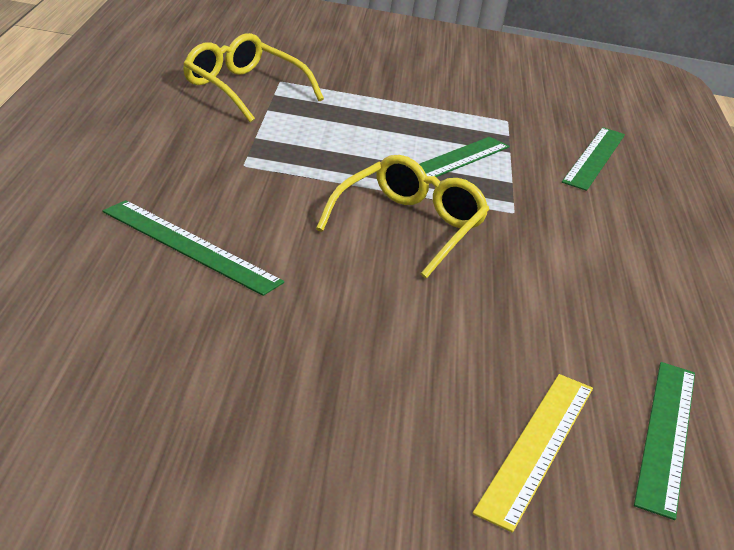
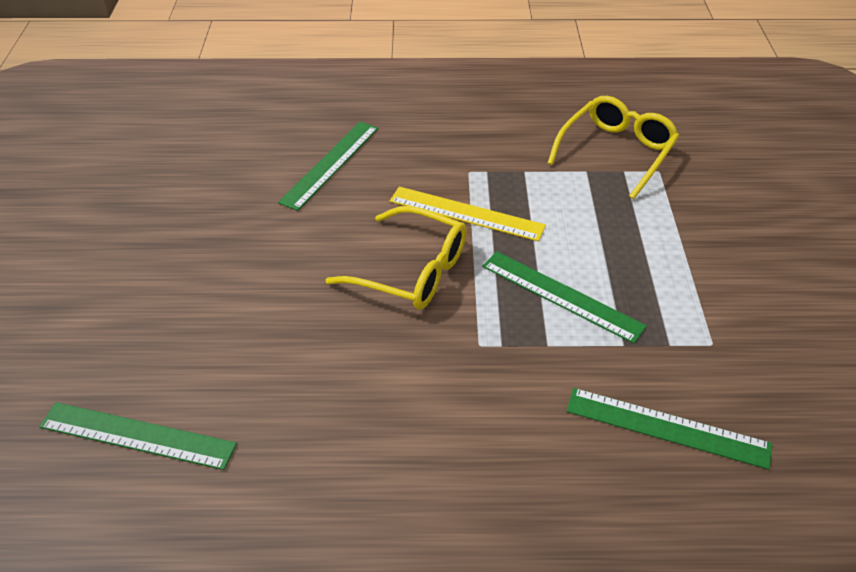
camera: 90 degrees right, 15 degrees up
yellow ruler [473,374,593,532] -> yellow ruler moved to [390,186,546,241]

